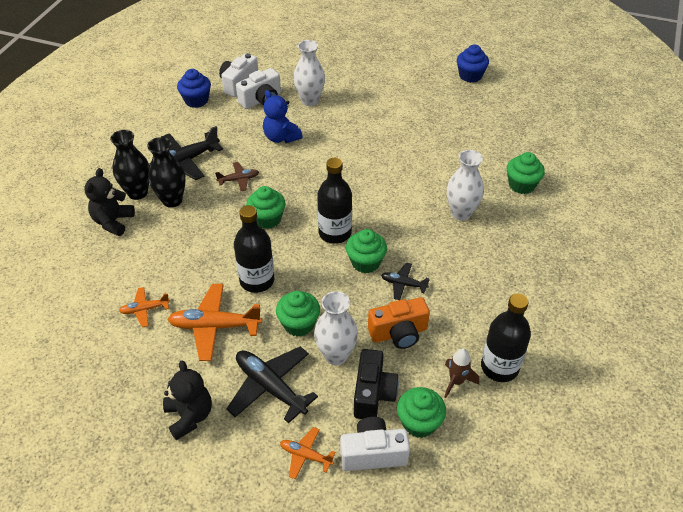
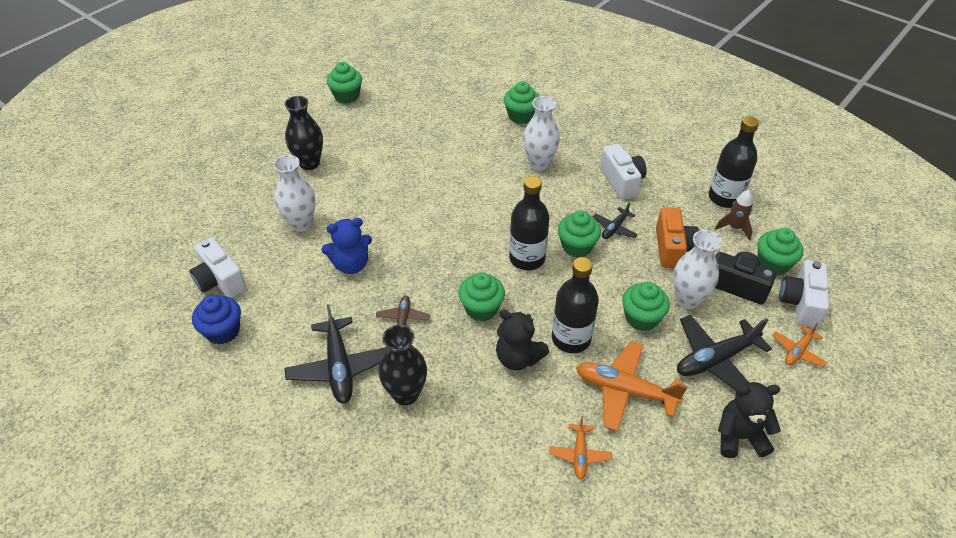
camera: 70 degrees left, 0 degrees up
black teddy bear [85,168,135,236] -> black teddy bear moved to [496,309,549,370]
black vase [110,130,150,200] -> black vase moved to [284,96,323,170]
orange plane [168,284,262,361] -> orange plane turned 90 degrees clockwise [576,341,688,431]
white camera [236,68,281,109] -> white camera moved to [600,144,647,200]
blue cupcake [457,44,489,83] -> green cupcake [327,62,362,103]

